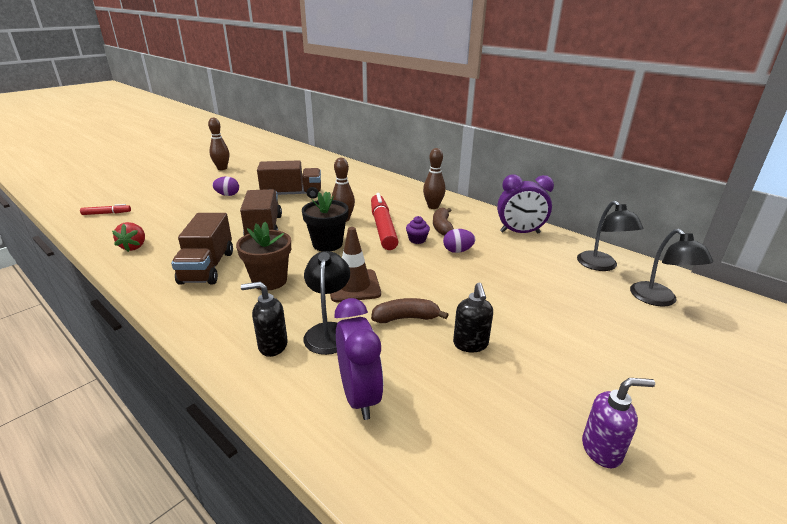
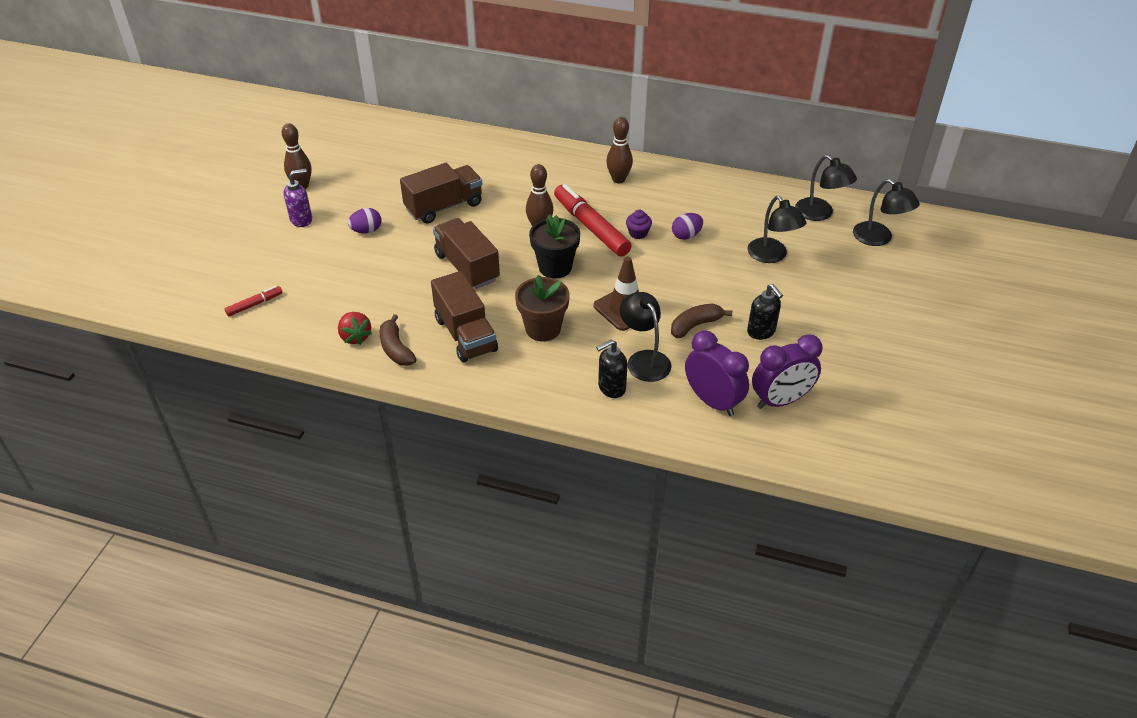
camera: 25 degrees left, 15 degrees up
brown banana [433,208,454,236] -> brown banana moved to [380,314,416,366]
purple clock [497,175,554,234] -> purple clock moved to [752,334,822,409]
purple soap dispenser [582,378,655,468] -> purple soap dispenser moved to [284,168,312,227]
none -> black lamp [747,196,806,263]

